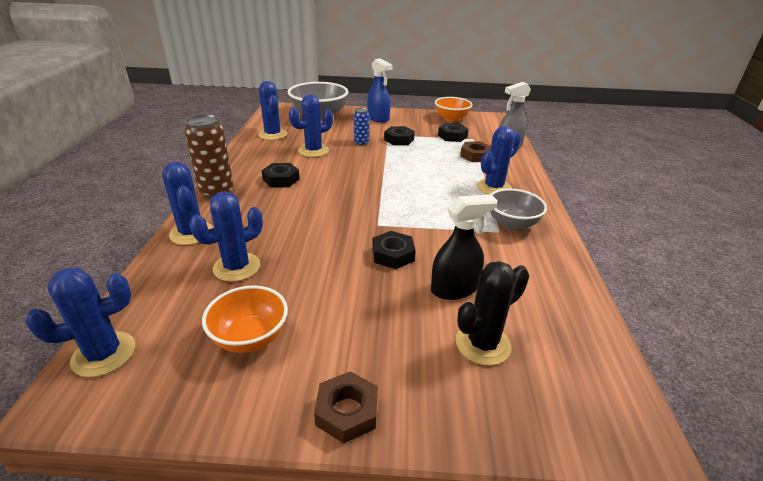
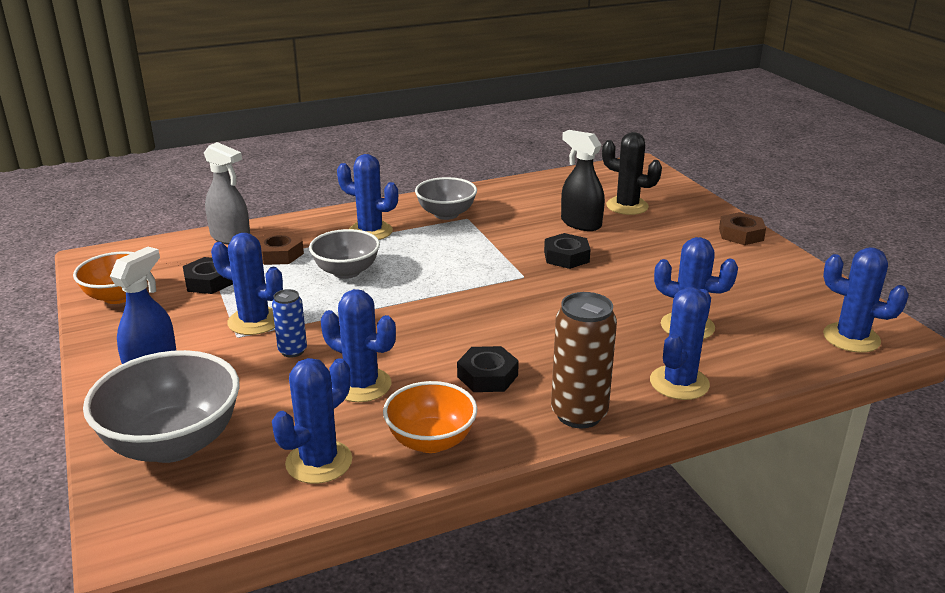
camera: 115 degrees left, 5 degrees down
orange bowl [202,286,288,353] -> orange bowl moved to [383,381,477,453]
black nut [384,126,415,145] -> blue cactus [211,233,283,335]
none -> grey bowl [309,229,380,279]

